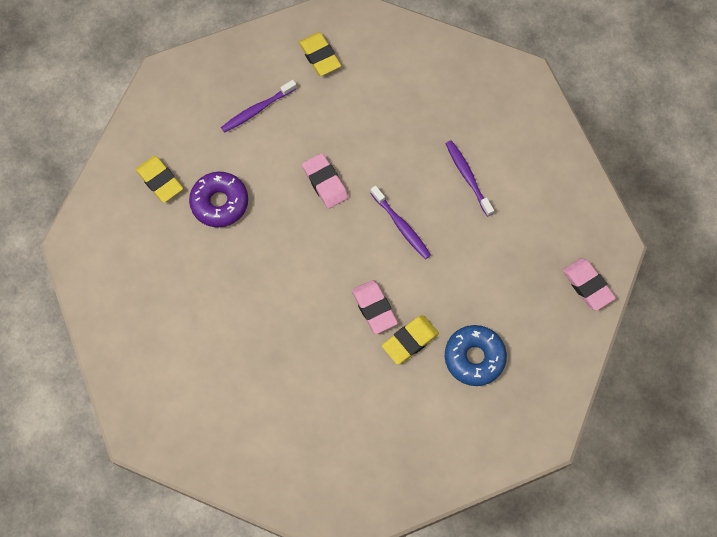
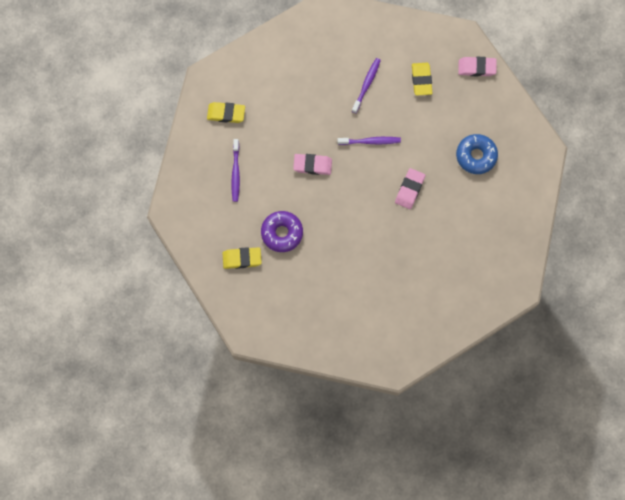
camera: 55 degrees left, 5 degrees up
pink eraser [352,280,398,334] -> pink eraser turned 75 degrees counterclockwise [395,168,425,209]
yellow eraser [382,315,439,365] -> yellow eraser moved to [412,63,432,95]
purple toothbrush [445,140,494,217] -> purple toothbrush turned 105 degrees clockwise [352,58,381,113]

